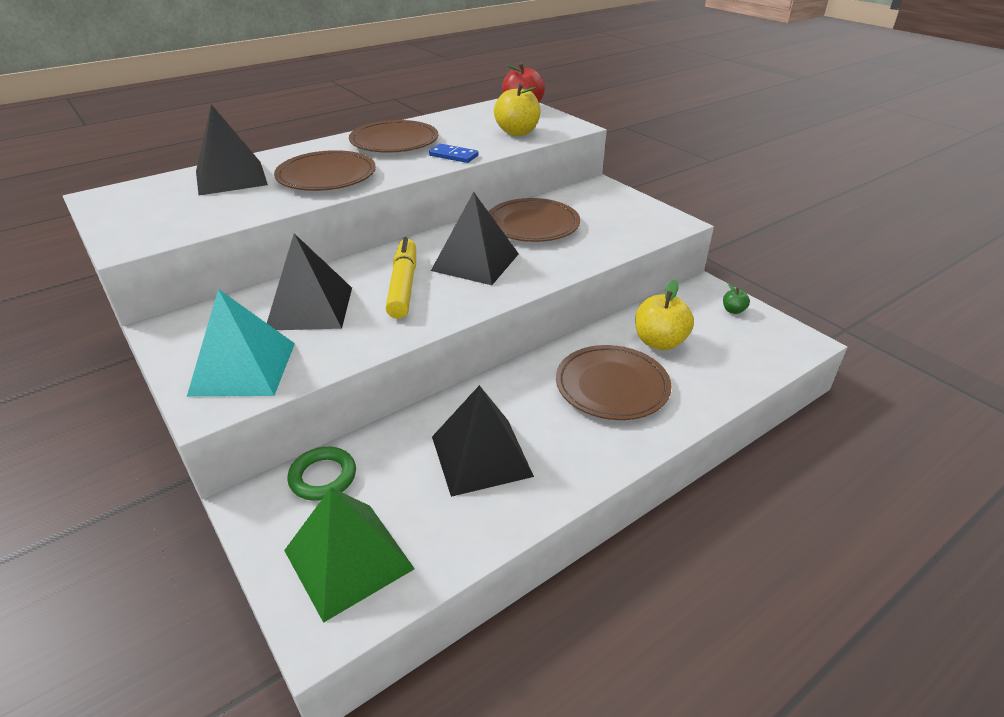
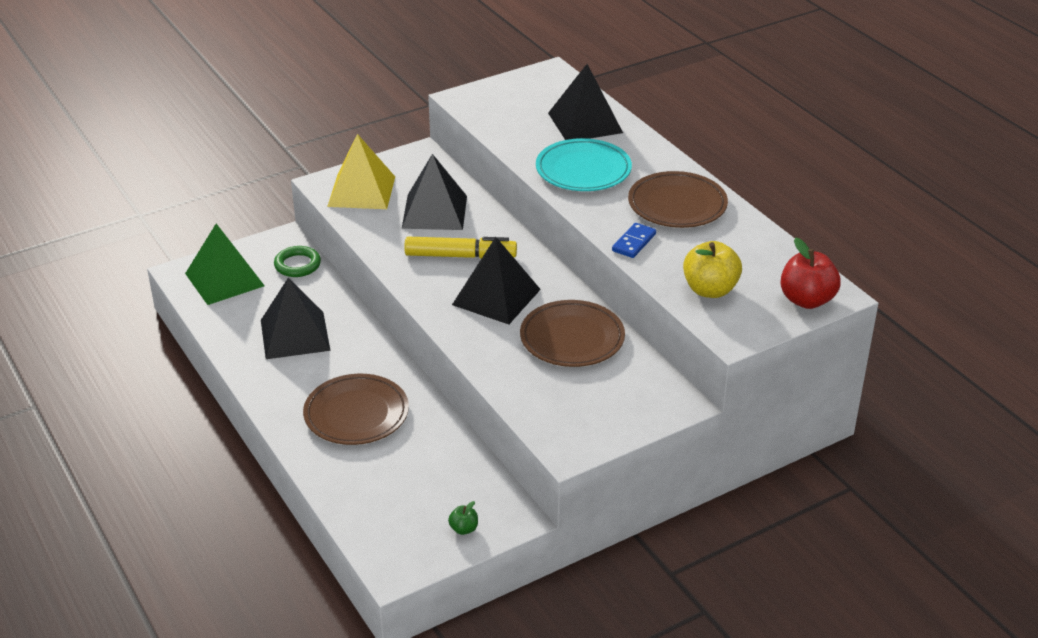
camera: 95 degrees right, 0 degrees up
turquoise pyramid [187,289,295,397] -> yellow pyramid [327,134,395,209]
brown plate [274,150,376,191] -> turquoise plate [536,138,632,191]
yellow apple [635,279,694,350] -> none

